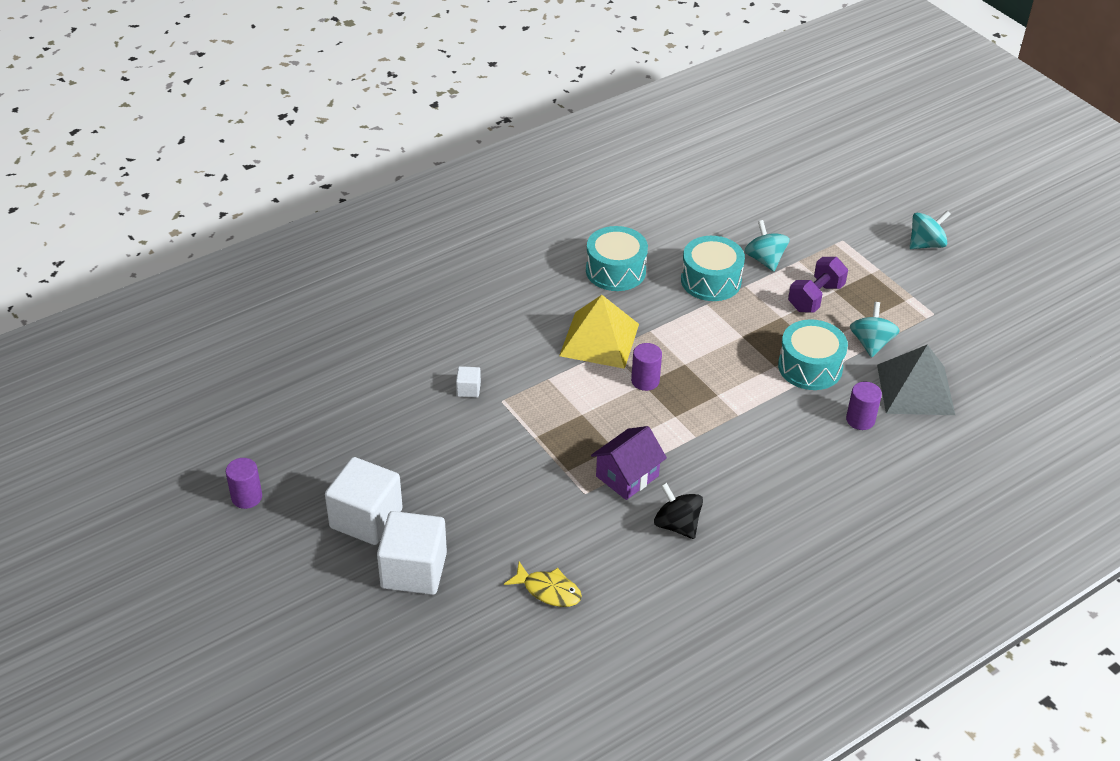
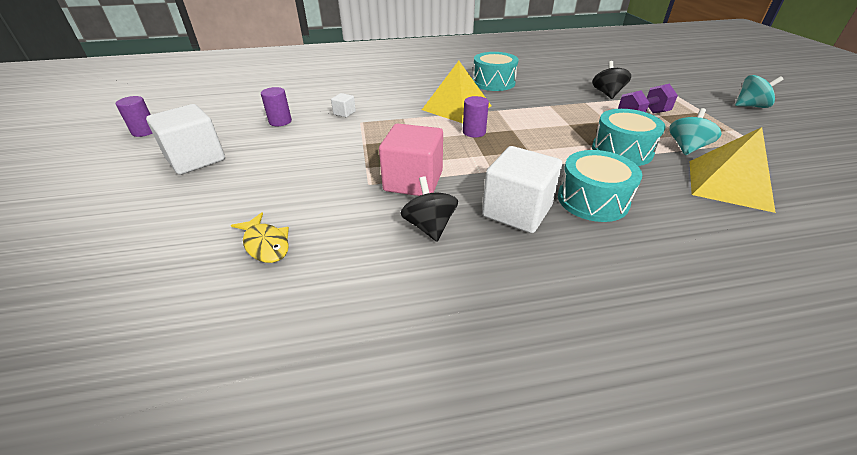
camera: 25 degrees right, 5 degrees down
white cube [377,511,447,595] -> white cube moved to [482,146,562,233]
purple house [591,426,667,500] -> pink cube [379,124,443,196]
turquoise drum [681,236,745,301] -> turquoise drum moved to [558,150,642,222]
turquoise spinning top [745,220,790,272] -> black spinning top [592,61,631,99]
purple cylinder [846,382,882,430] -> purple cylinder moved to [261,87,292,126]
grey pyramid [877,344,955,415] -> yellow pyramid [690,127,776,213]

